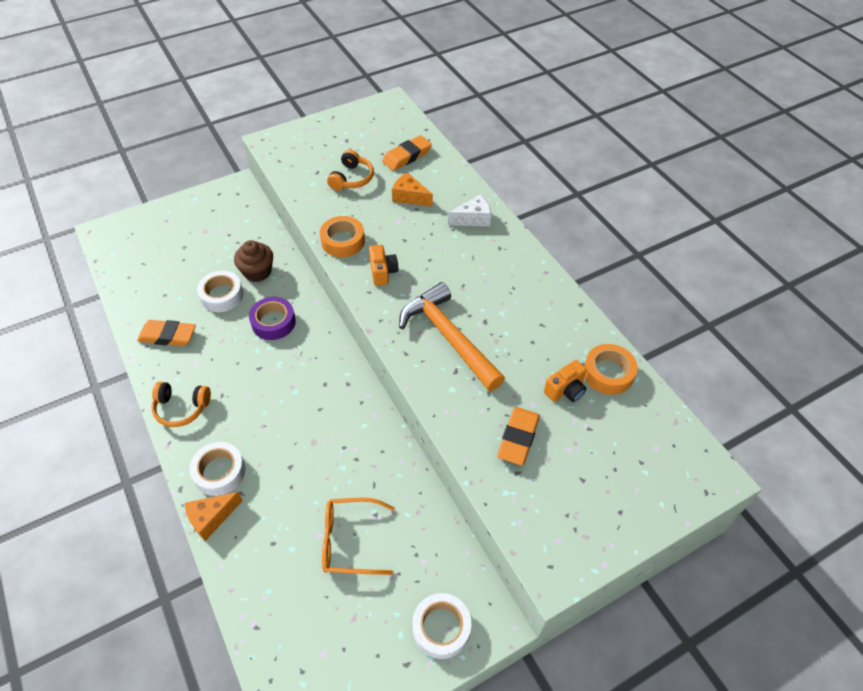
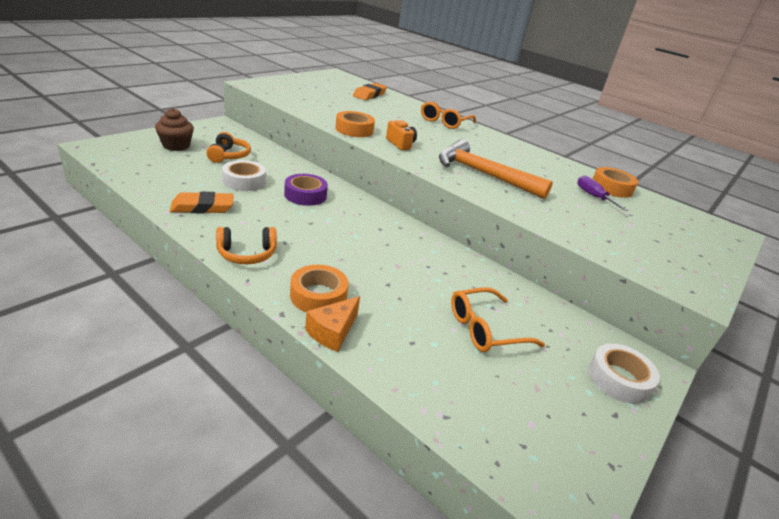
camera: 25 degrees left, 20 degrees down
white tape [189,442,245,496] -> orange tape [290,265,349,312]
brown cupcake [234,240,273,282] -> brown cupcake moved to [155,108,194,151]
orange headphones [327,150,374,191] -> orange headphones moved to [206,132,251,163]
orange cheese [392,172,433,207] -> none
white cheese [448,195,491,227] -> orange glasses [421,102,476,129]
orange eraser [497,407,540,465] -> none
orange camera [544,360,587,402] -> purple screwdriver [577,175,628,211]

